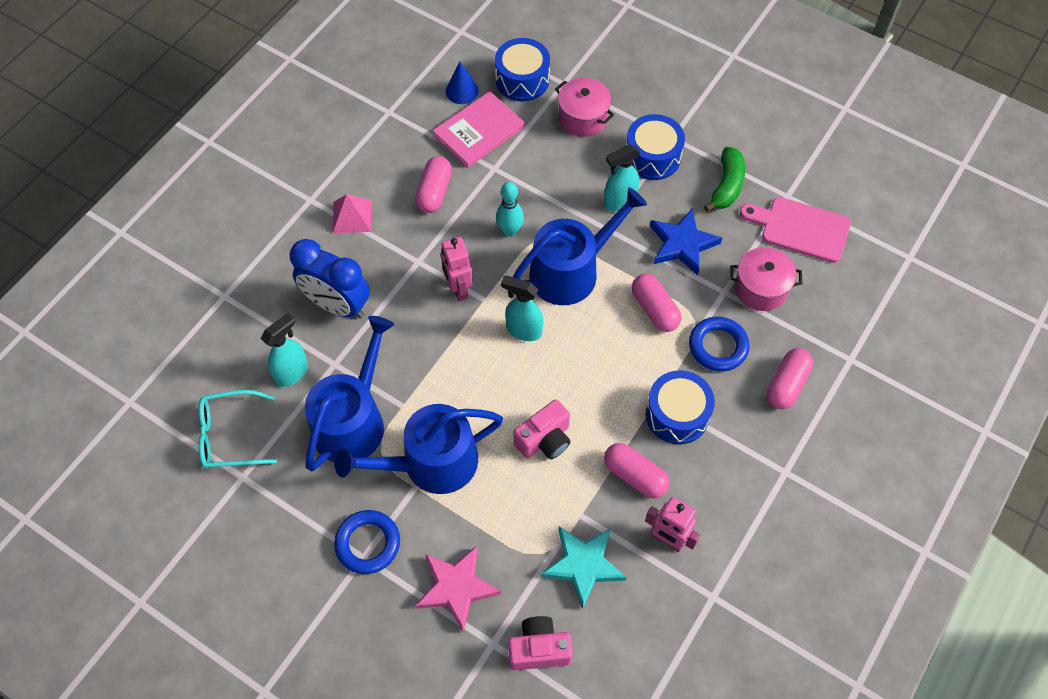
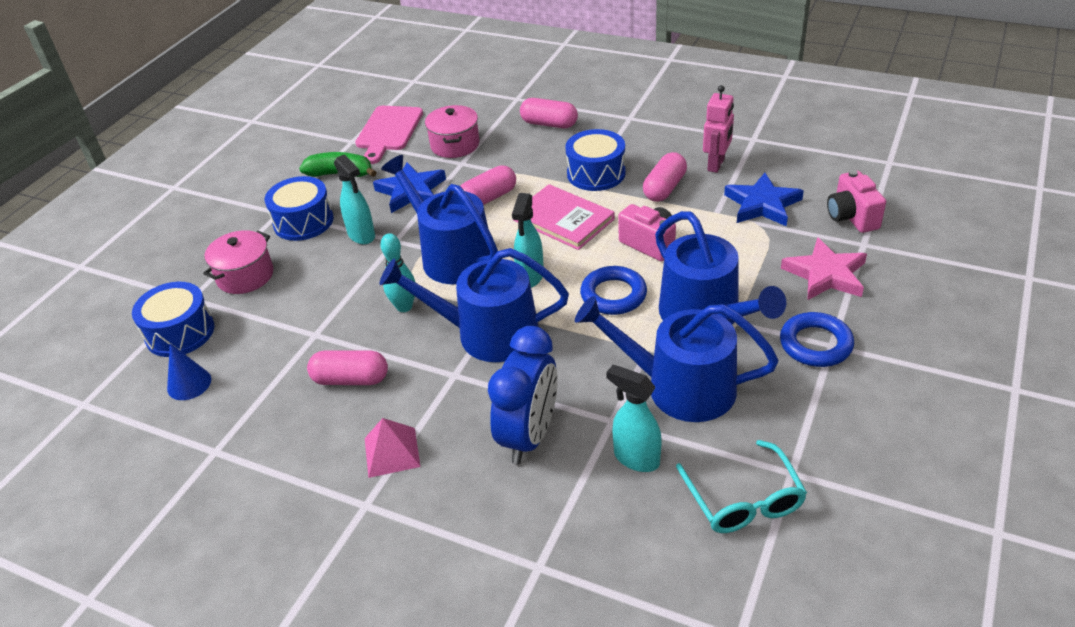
camera: 95 degrees left, 20 degrees down
pink book [433,91,525,168] -> pink book moved to [513,184,615,250]
pink robot [441,237,473,301] -> blue watering can [379,248,569,362]
turquoise star [541,526,627,609] -> blue star [724,173,804,227]
blue ring [689,317,750,372] -> blue ring moved to [580,266,647,315]

